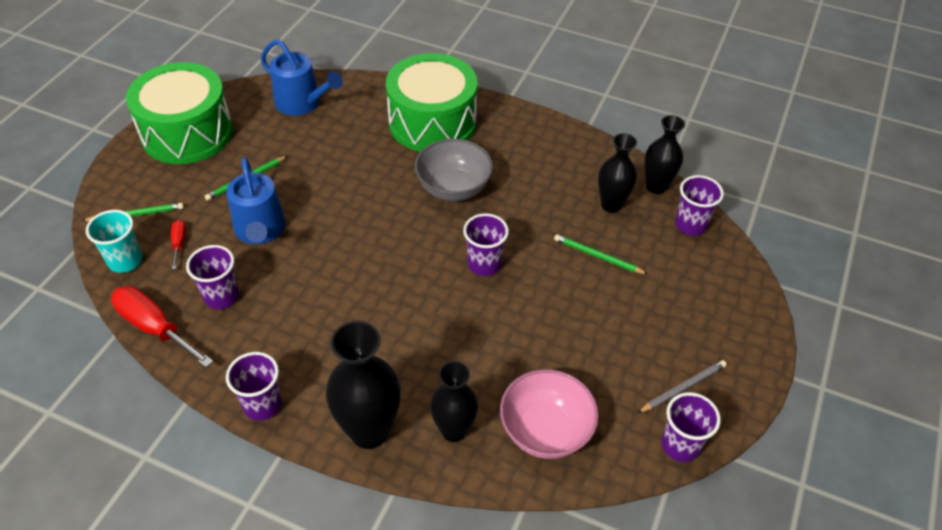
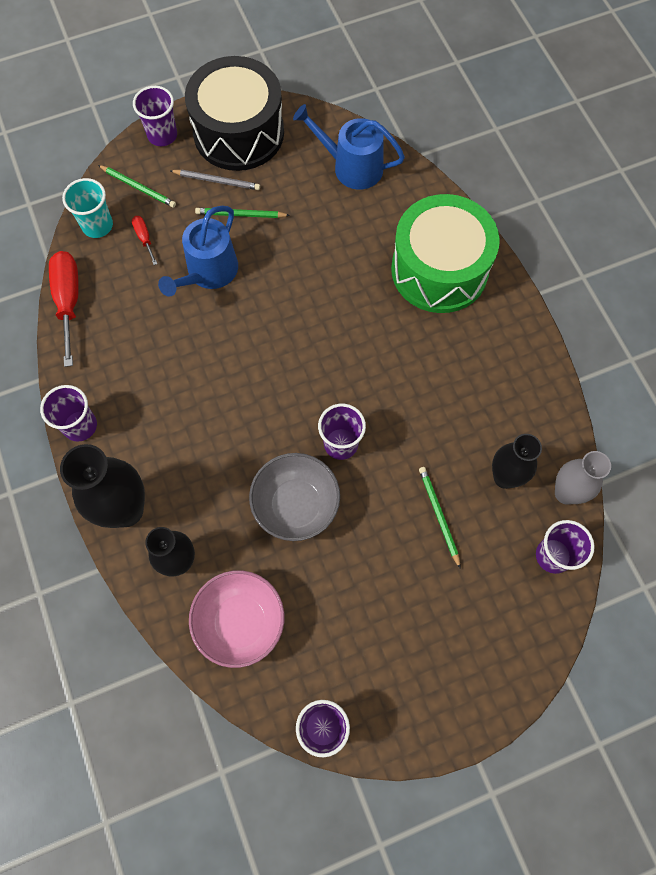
camera: 45 degrees right, 20 degrees up
green drum [126,62,233,164] -> black drum [185,56,284,171]
red screwdriver [171,220,186,269] -> red screwdriver turned 60 degrees counterclockwise [132,216,157,265]
purple cup [186,245,239,309] -> purple cup moved to [133,86,177,146]
blue watering can [261,39,343,116] -> blue watering can turned 120 degrees clockwise [293,104,405,190]
grey bowl [415,139,493,201] -> grey bowl moved to [249,453,340,541]
grey pencil [638,360,727,413] -> grey pencil moved to [169,169,260,190]
black vase [644,115,685,194] -> grey vase [555,451,611,505]

